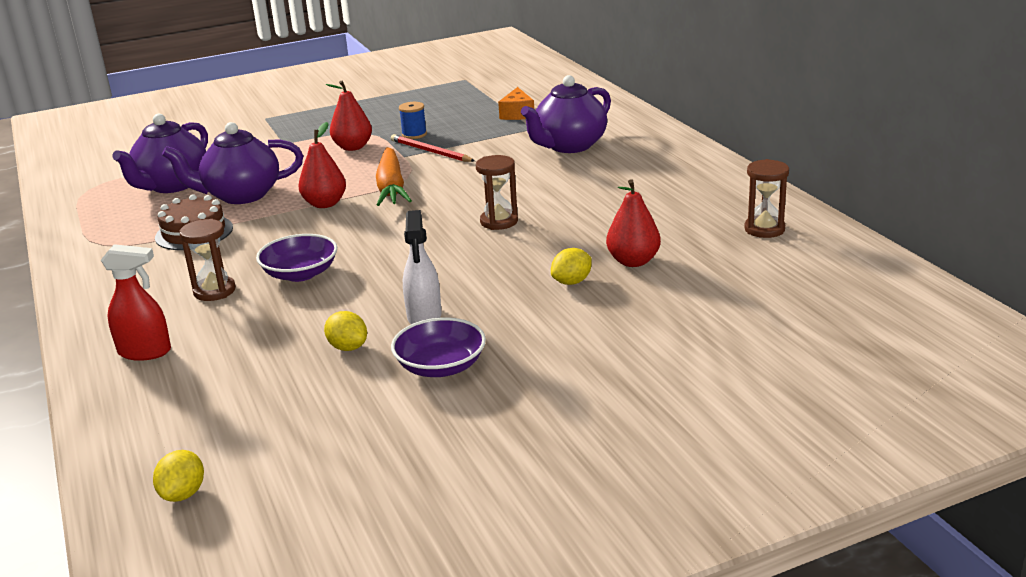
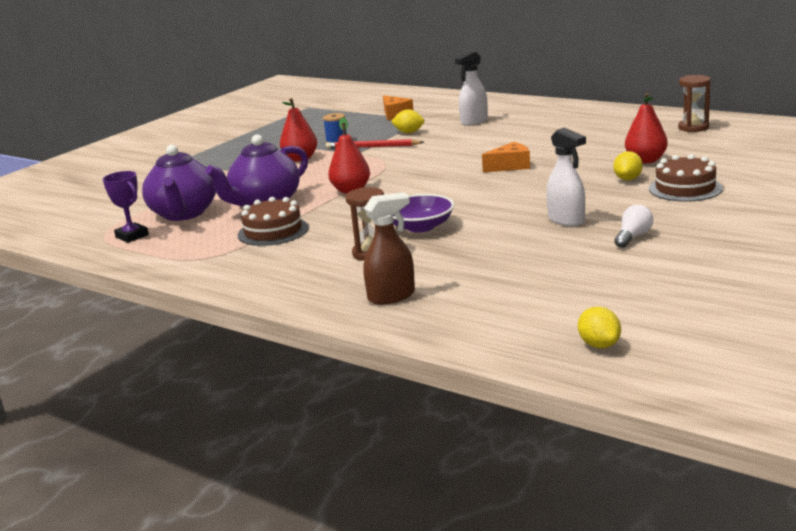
camera: 30 degrees left, 5 degrees down
red spray bottle [101,244,171,361] -> brown spray bottle [363,192,415,305]
yellow lemon [324,311,367,351] -> yellow lemon moved to [391,109,424,133]
orange carrot [376,147,412,206] -> none
purple bowl [391,317,486,377] -> white light bulb [614,205,653,248]
brown hourglass [476,155,518,230] -> orange cheese [482,142,530,172]
purple teapot [521,75,611,153] -> white spray bottle [455,51,488,126]
none -> purple trophy [103,171,149,243]
none -> brown cake [649,154,723,202]

